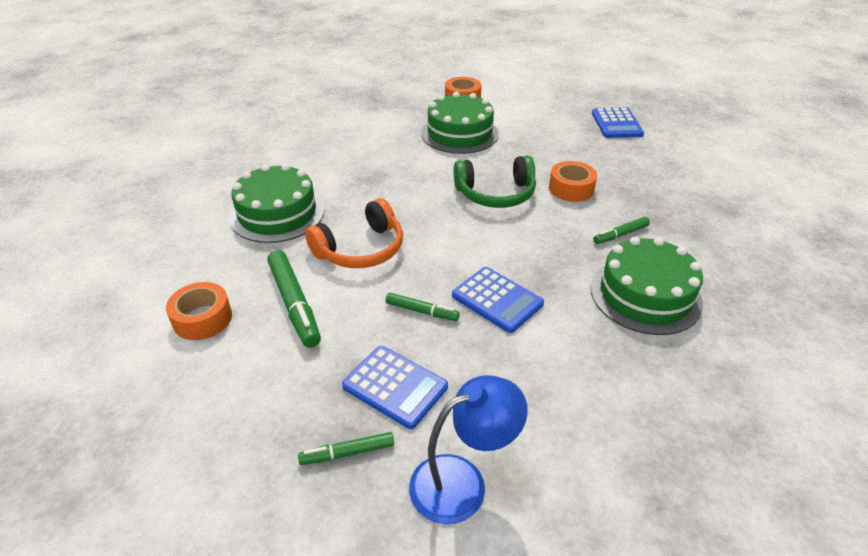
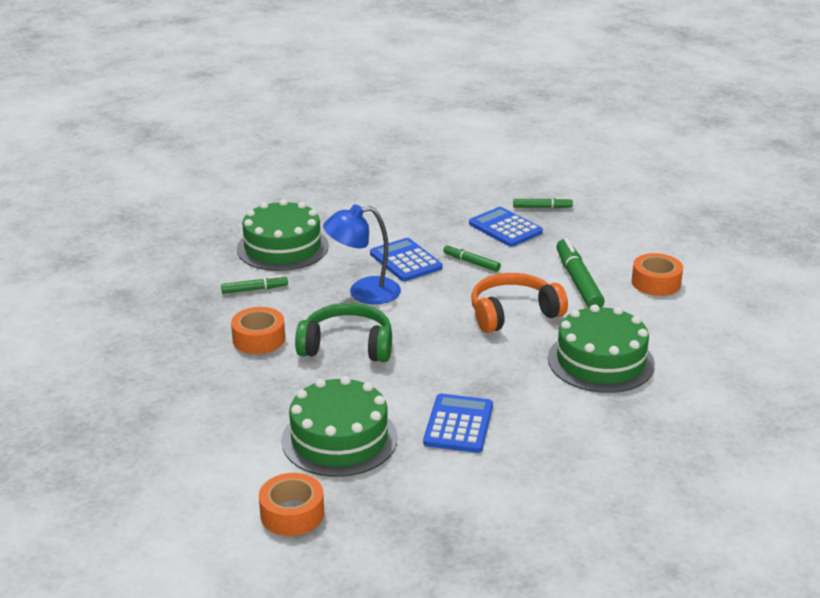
camera: 165 degrees left, 10 degrees down
blue lamp [409,375,528,524] -> blue lamp moved to [323,204,401,304]
blue calculator [592,108,644,138] -> blue calculator moved to [423,394,493,453]

